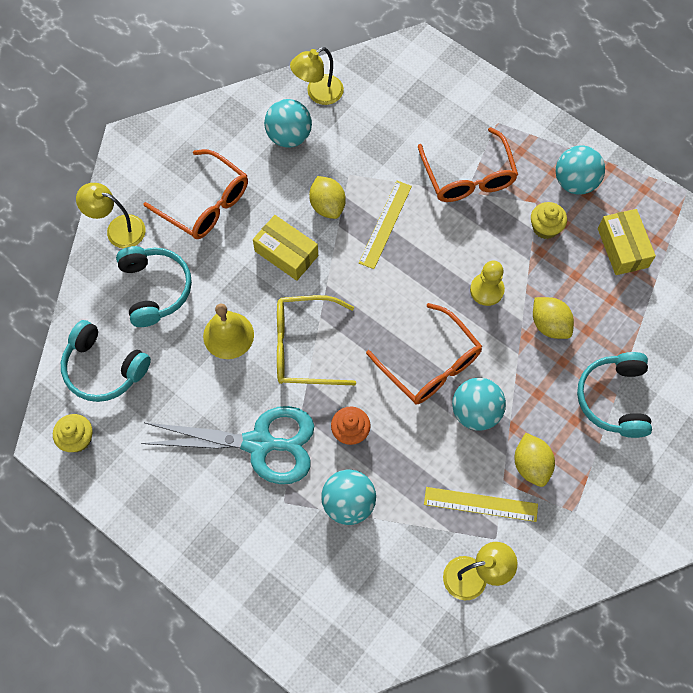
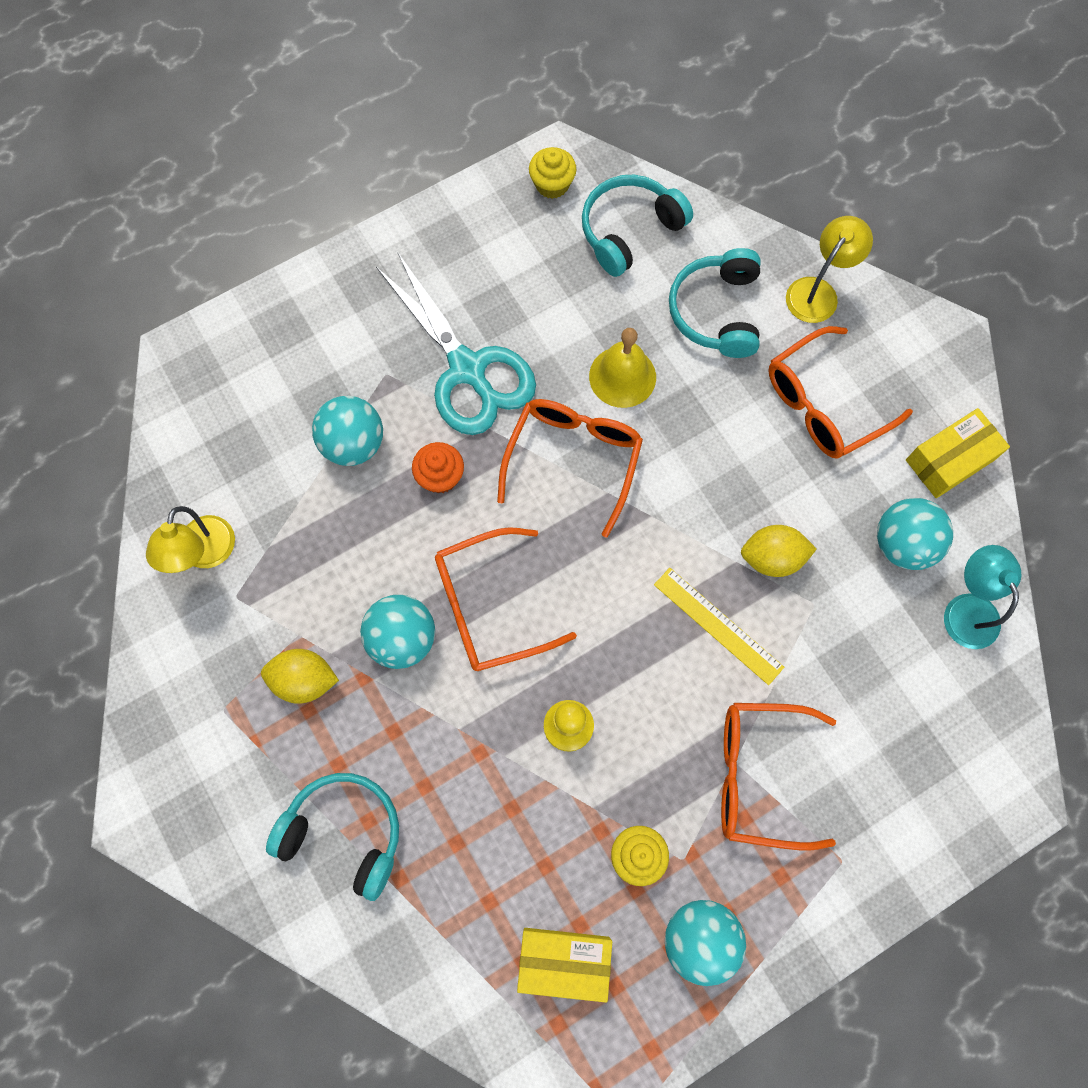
camera: 110 degrees right, 5 degrees up
turquoise headphones [116,246,192,327] -> turquoise headphones turned 90 degrees clockwise [669,248,761,358]
turquoise scissors [141,406,314,484] -> turquoise scissors turned 60 degrees counterclockwise [376,253,536,435]
yellow box [253,215,318,281] -> yellow box moved to [906,408,1010,498]
yellow glasses [277,295,356,385] -> orange glasses [497,399,643,537]
yellow lamp [290,47,344,105] -> turquoise lamp [944,545,1021,649]
yellow ruler [424,487,538,522] -> none
yellow lemon [533,297,574,339] -> none

